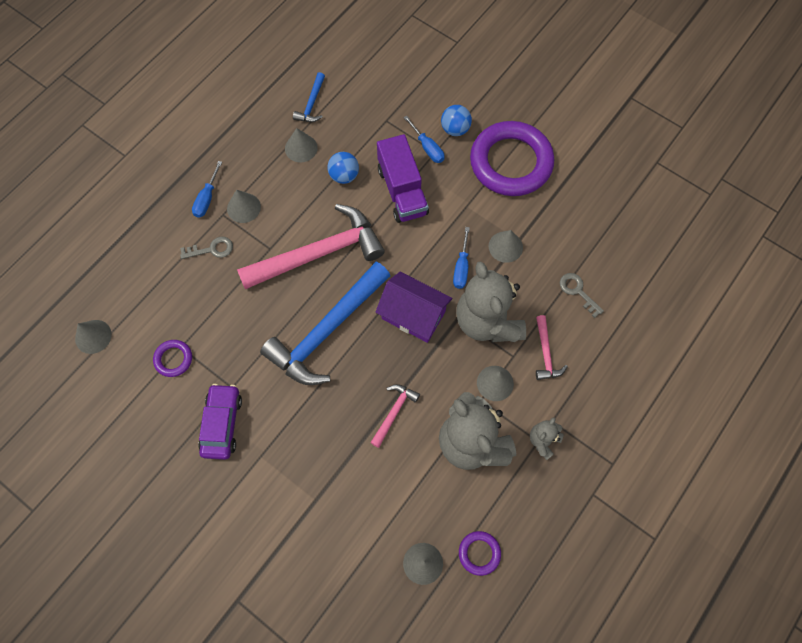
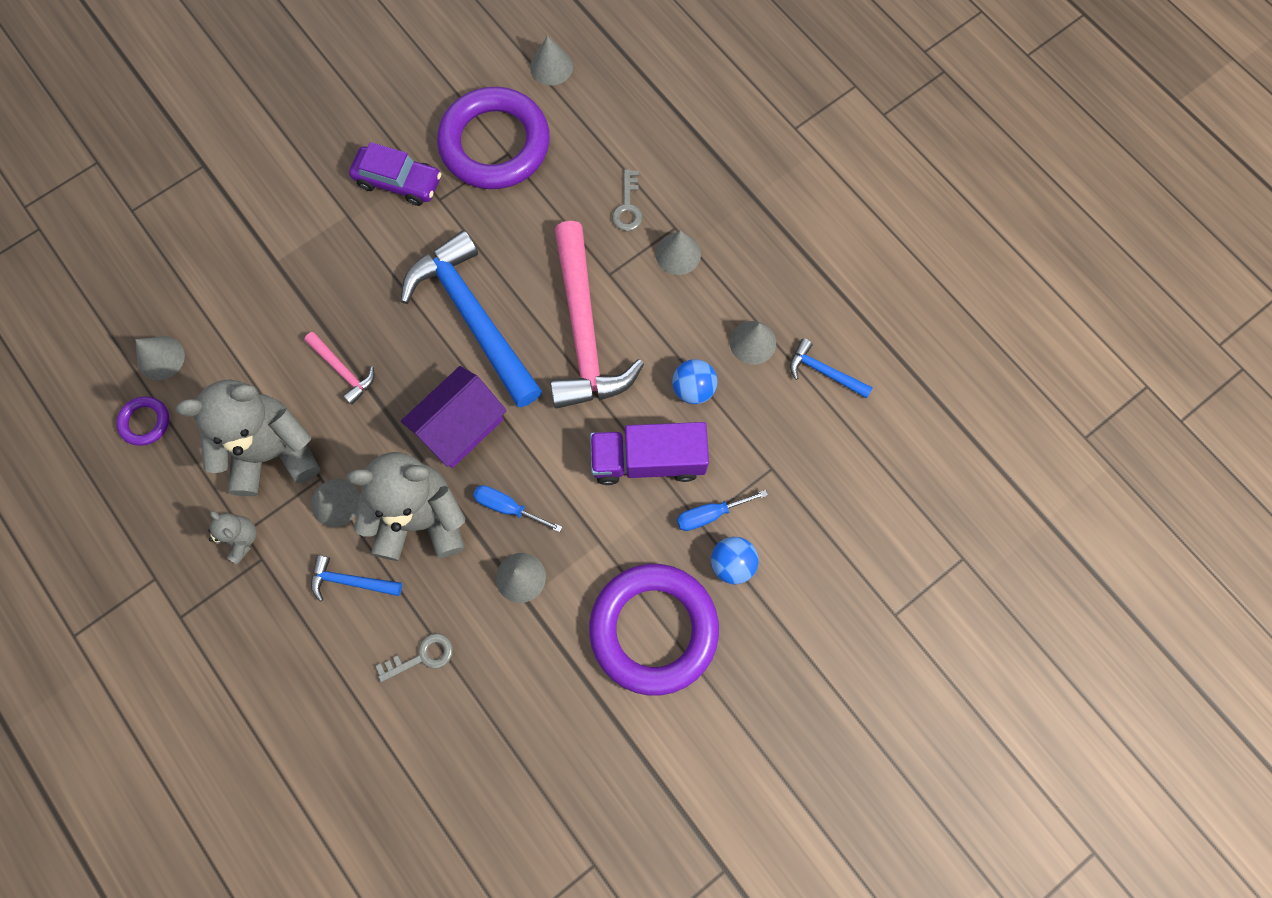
camera: 105 degrees right, 5 degrees up
purple ring [153,340,192,377] -> purple ring [437,87,550,189], size x2.38
blue screwdriver [192,161,222,218] -> none
pink hammer [536,315,568,380] -> blue hammer [311,555,402,601]

